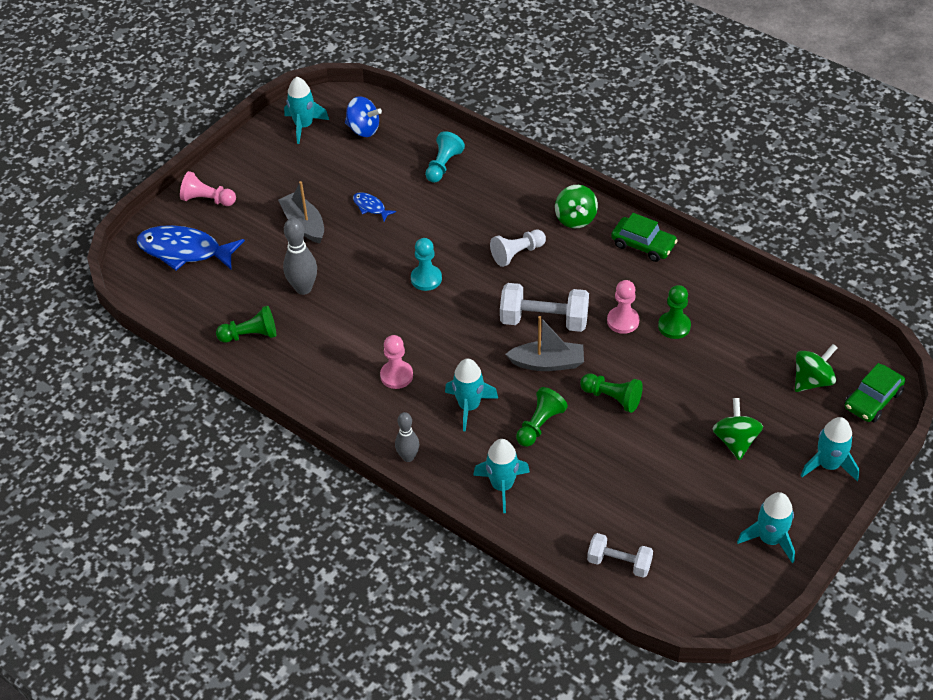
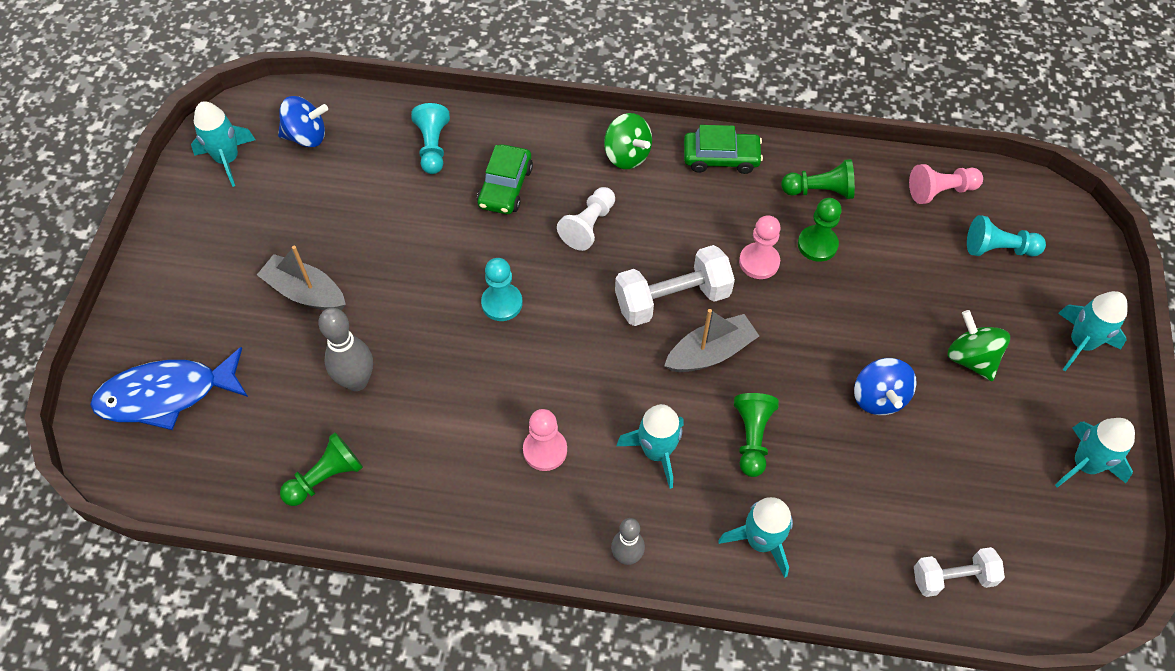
camera: 30 degrees left, 10 degrees up
pink pawn [180,171,236,206] -> pink pawn moved to [909,164,983,204]
blue fish [353,192,396,221] -> none
green pawn [580,374,643,413] -> green pawn moved to [781,159,855,199]
green spinning top [795,344,838,392] -> turquoise pawn [967,215,1046,256]
green car [845,363,905,423] -> green car moved to [477,144,533,214]
none -> blue spinning top [854,358,917,415]

